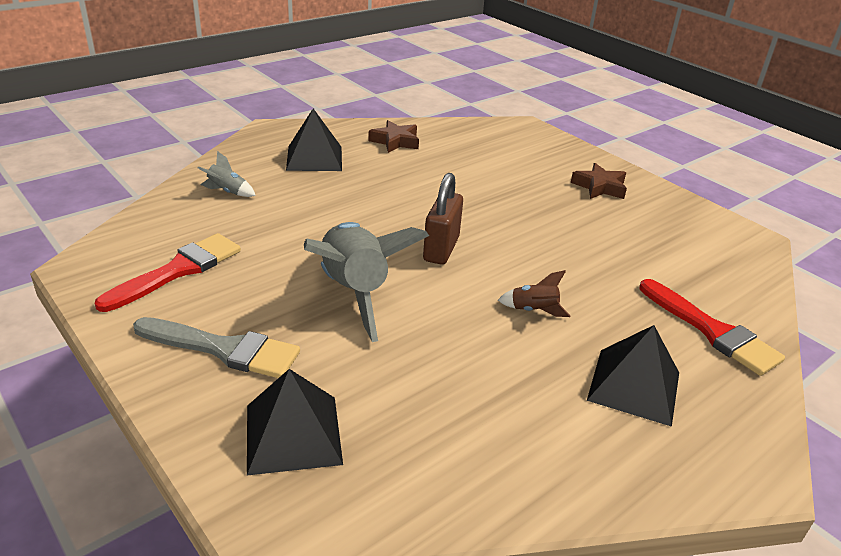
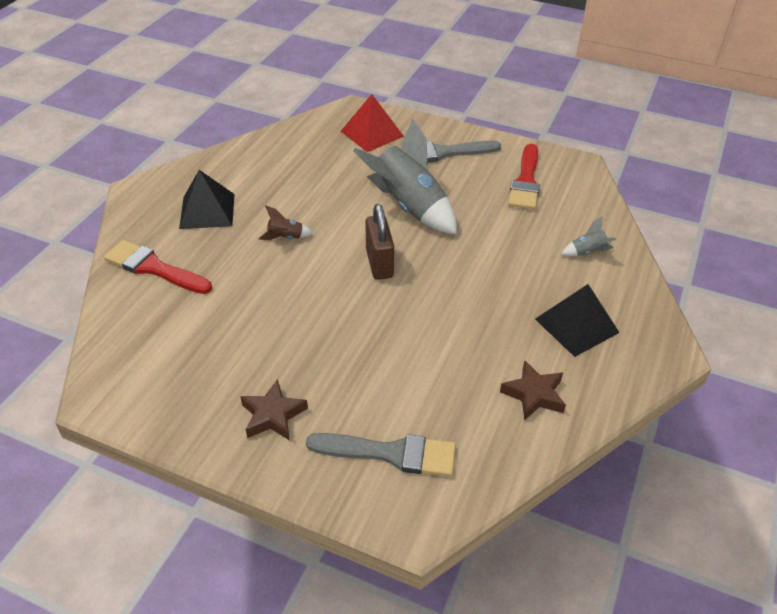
camera: 155 degrees right, 10 degrees up
black pyramid [247,369,343,475] -> red pyramid [341,94,404,152]
none -> grey brush [306,433,456,477]

